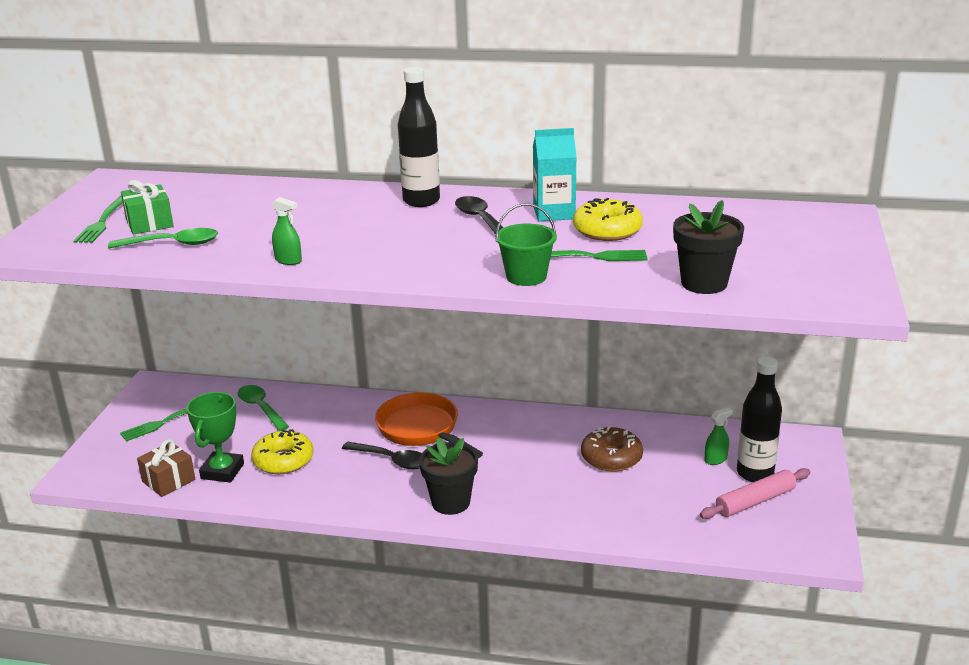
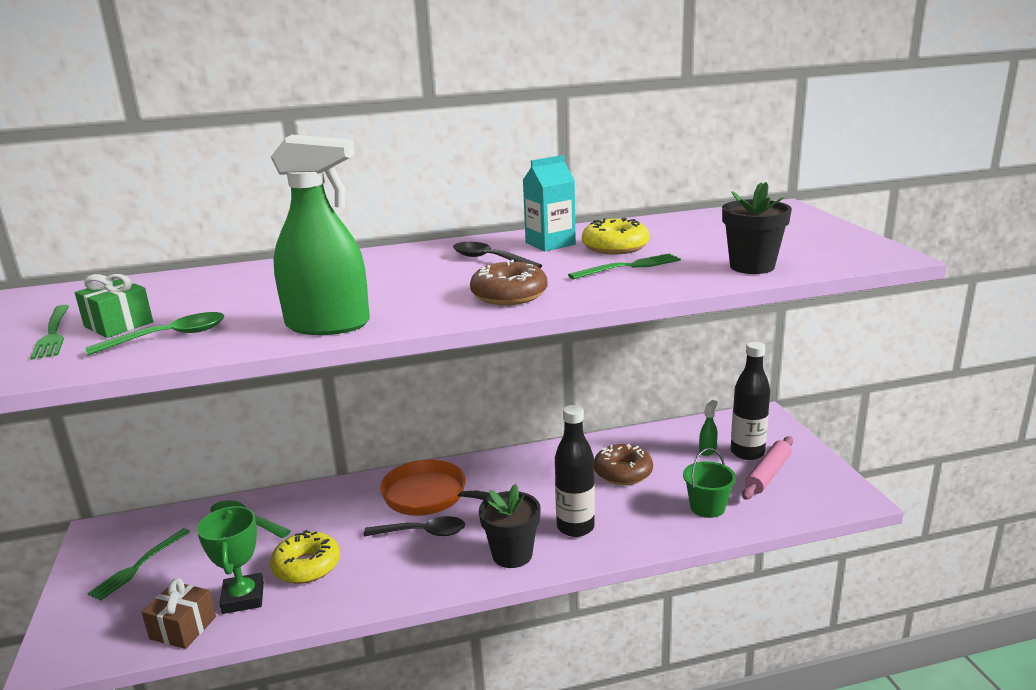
camera: 25 degrees left, 5 degrees down
green spray bottle [272,197,302,265] -> green spray bottle [271,134,370,335], size x2.45
black bottle [398,67,440,207] -> black bottle moved to [555,405,595,537]
green bucket [495,203,557,286] -> green bucket moved to [683,448,736,518]
none -> brown donut [470,260,547,305]

